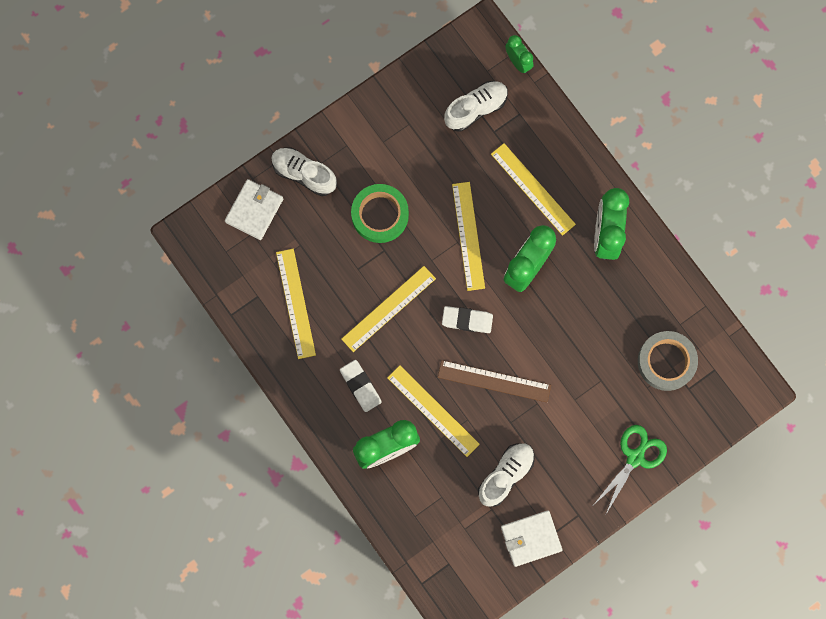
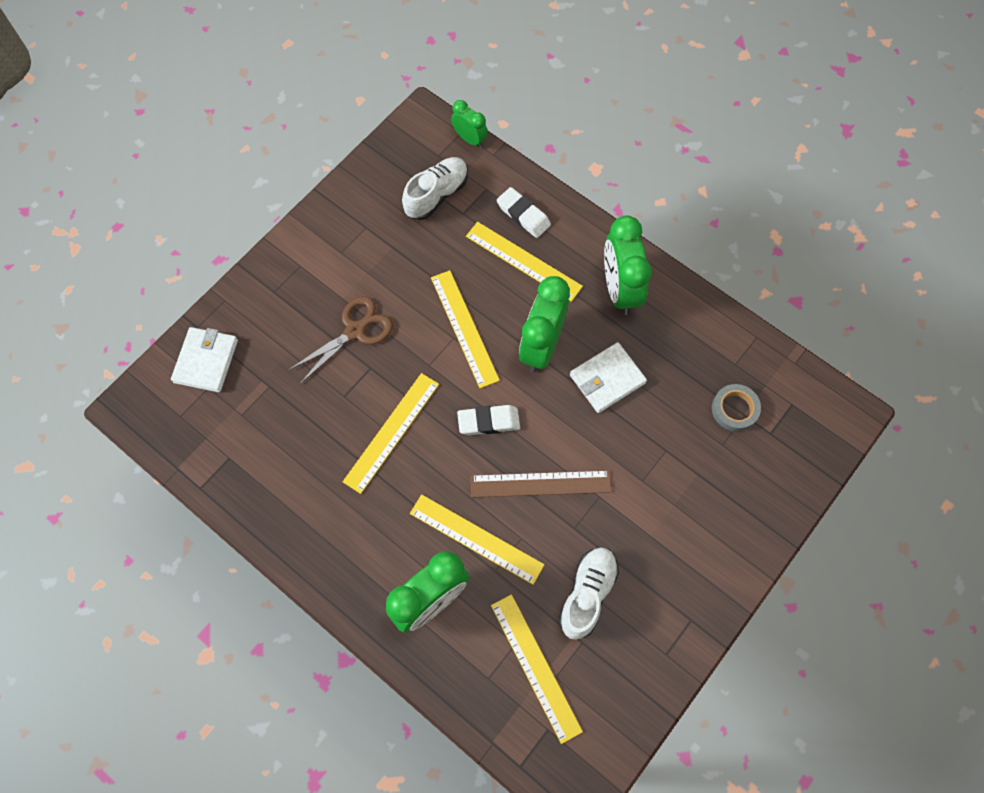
camera: 15 degrees left, 10 degrees down
white shoe [271,147,337,196] -> none
yellow ruler [276,249,316,359] -> yellow ruler moved to [491,594,583,744]
white eraser [340,360,382,412] -> white eraser moved to [497,187,551,238]
green tape [351,184,409,243] -> brown scissors [289,296,393,384]
white wallet [501,510,562,567] -> white wallet moved to [570,342,647,413]
green scissors [594,425,667,514] -> none
grey tape [638,331,698,391] -> grey tape [712,384,761,432], size x0.66

